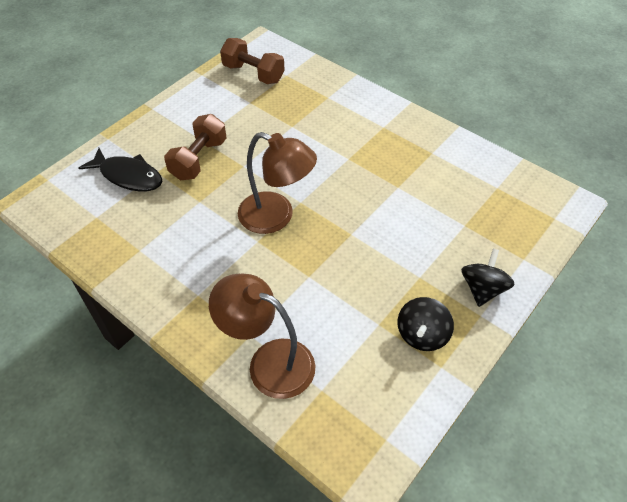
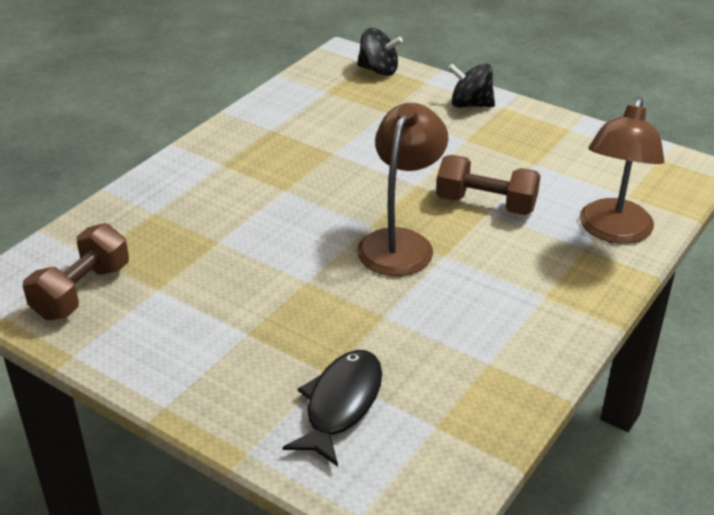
camera: 95 degrees left, 15 degrees down
brown dumbbell [164,114,227,180] -> brown dumbbell moved to [436,155,541,215]
black spinning top [398,297,454,351] -> black spinning top moved to [357,28,403,76]

